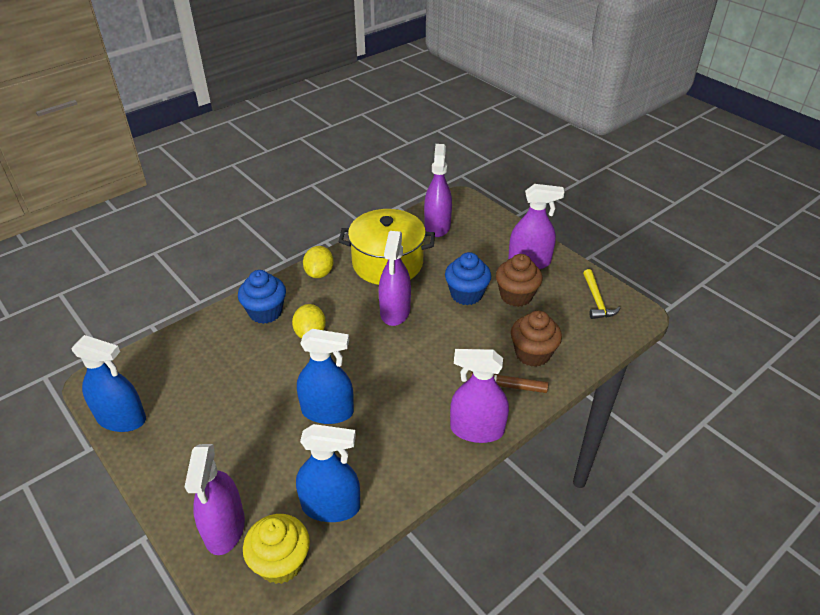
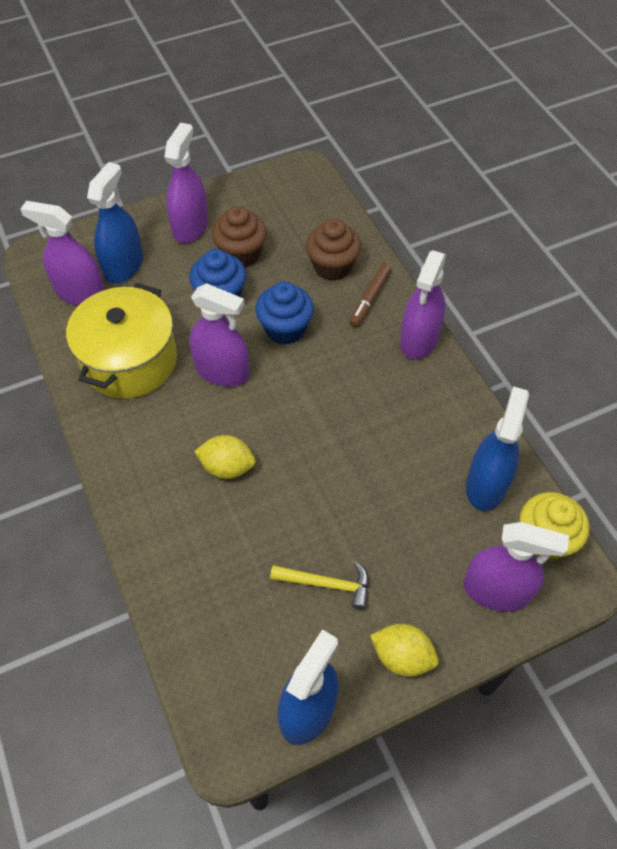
camera: 75 degrees left, 15 degrees up
blue cupcake [238,270,286,324] -> blue cupcake moved to [255,282,314,345]
blue spray bottle [297,329,354,424] -> blue spray bottle moved to [87,162,143,283]
yellow lemon [303,246,333,278] -> yellow lemon moved to [370,624,439,676]
yellow hammer [583,269,621,319] -> yellow hammer moved to [270,561,369,610]

